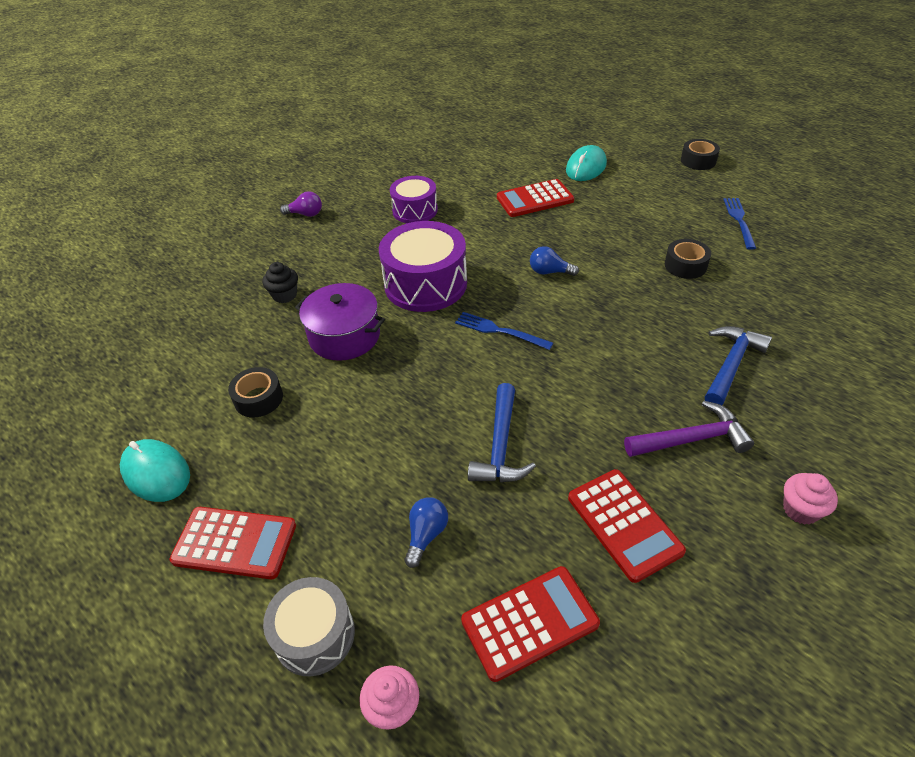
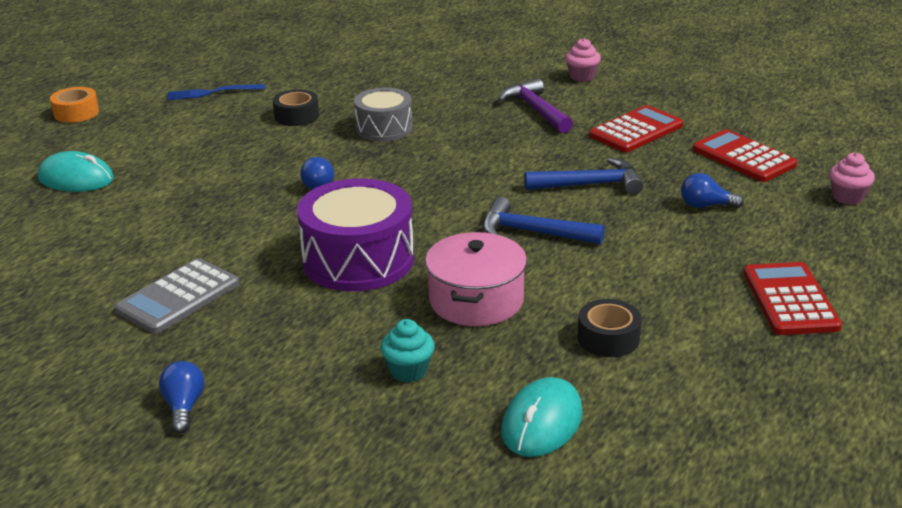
camera: 105 degrees left, 15 degrees down
turquoise mouse [120,439,190,502] -> turquoise mouse moved to [501,377,583,457]
black cupcake [262,262,298,303] -> turquoise cupcake [381,319,435,383]
grey drum [263,577,355,676] -> grey drum moved to [354,88,413,142]
purple light bulb [280,191,322,217] -> blue light bulb [159,361,204,433]
purple pot [295,283,385,361] -> pink pot [425,232,527,326]
purple drum [390,176,438,223] -> grey calculator [114,258,239,334]
blue fork [455,312,553,350] -> none
red calculator [497,179,574,217] -> none
black tape [681,139,720,170] -> orange tape [50,87,99,123]
blue hammer [705,326,772,405] -> blue hammer moved to [483,197,605,245]

